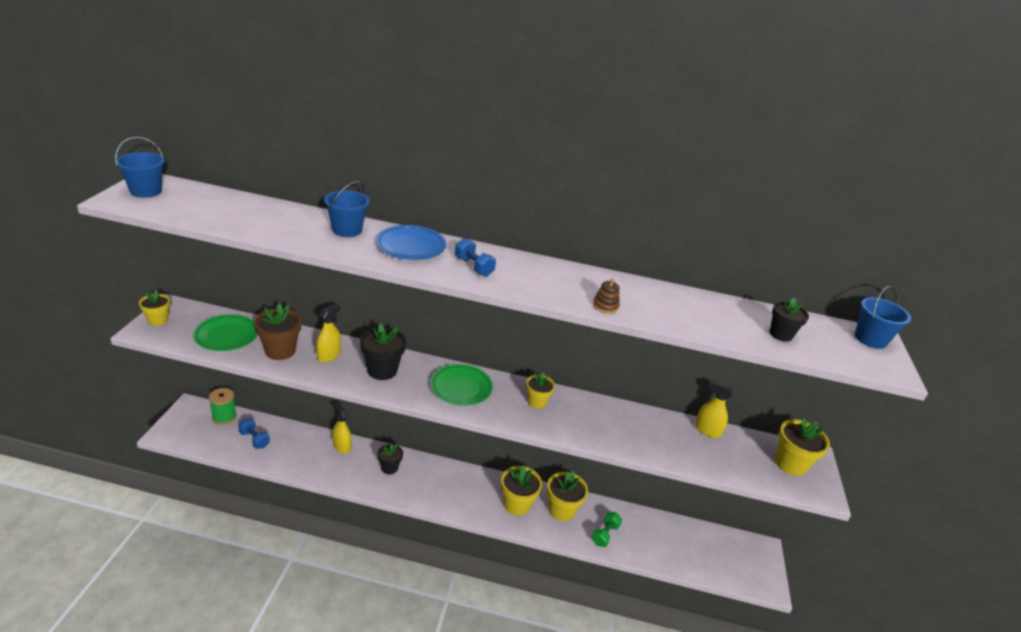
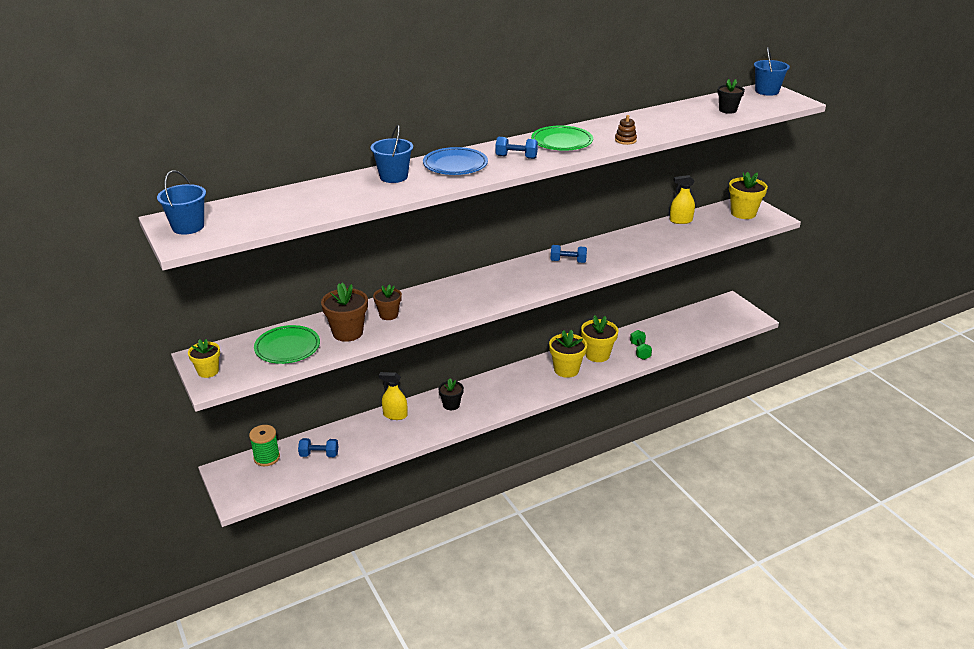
camera: 35 degrees left, 0 degrees up
yellow spray bottle [316,303,341,362] -> brown flower pot [373,284,402,320]
black flower pot [360,323,406,380] -> none
green plate [431,364,493,406] -> green plate moved to [531,125,593,151]
yellow flower pot [526,372,555,409] -> blue dumbbell [551,245,587,263]

